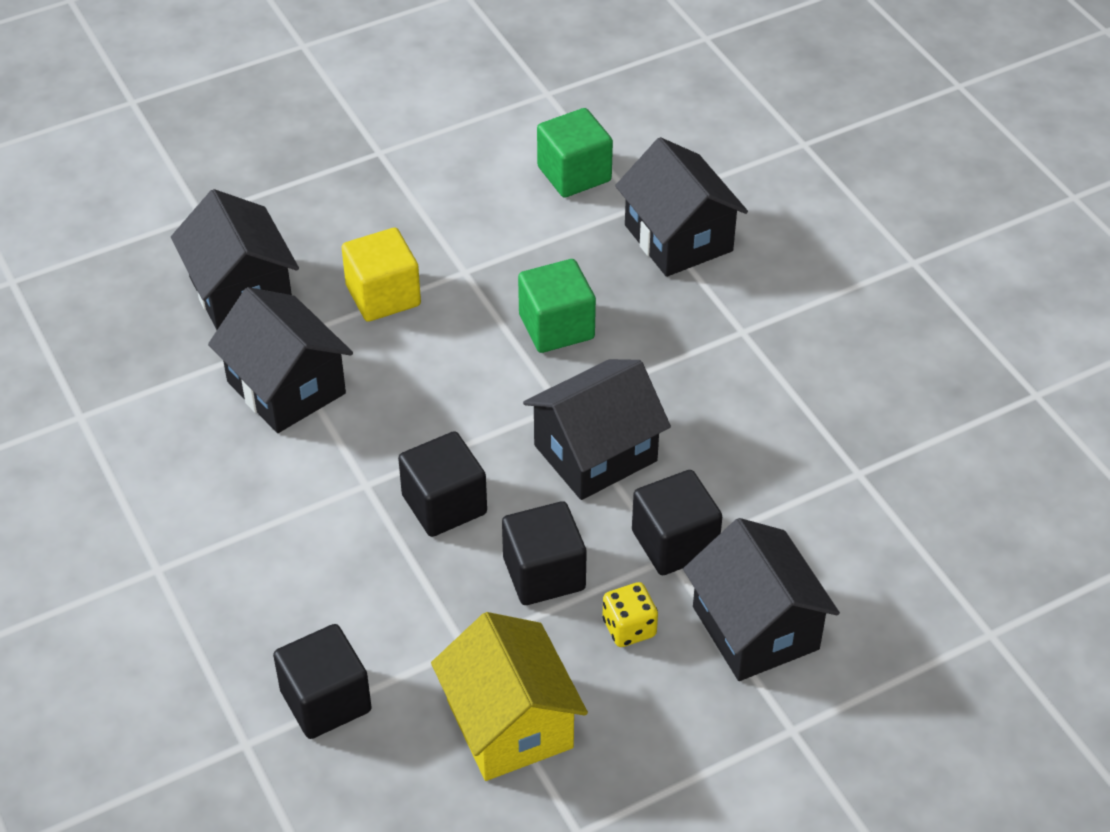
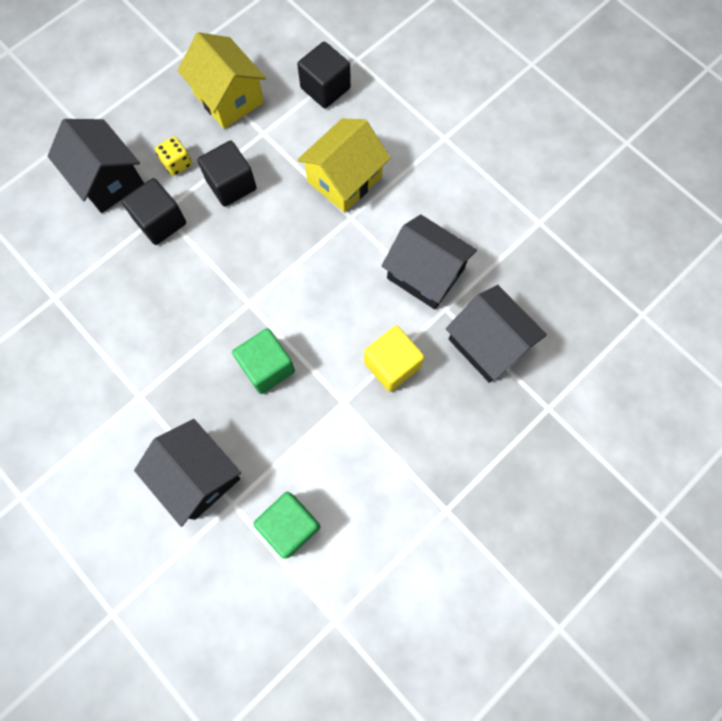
camera: 165 degrees right, 25 degrees up
black cube [398,431,487,537] -> none
black house [523,359,671,500] -> none
none -> yellow house [297,119,390,213]

